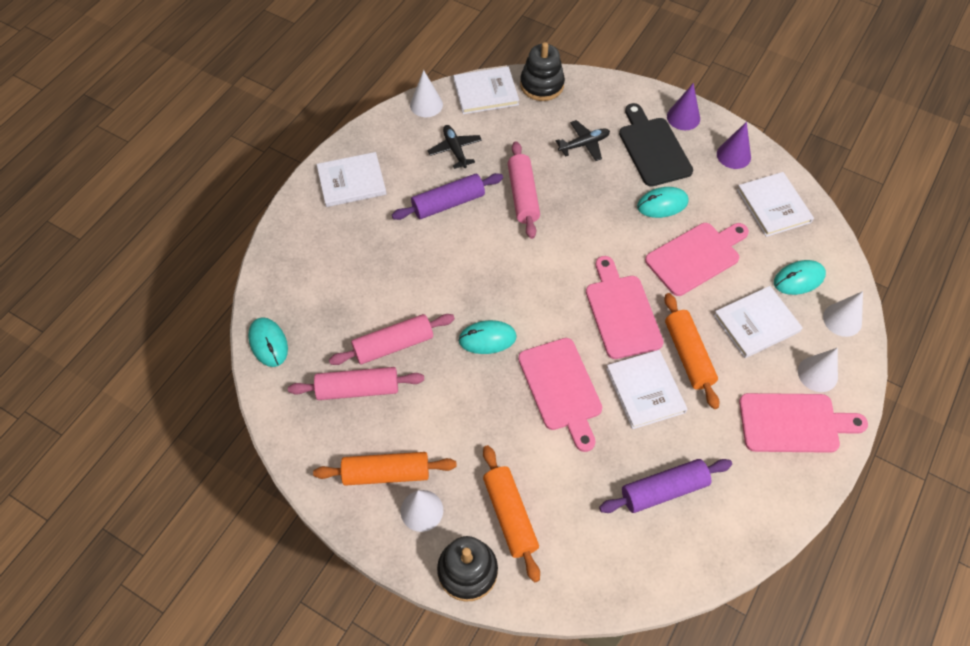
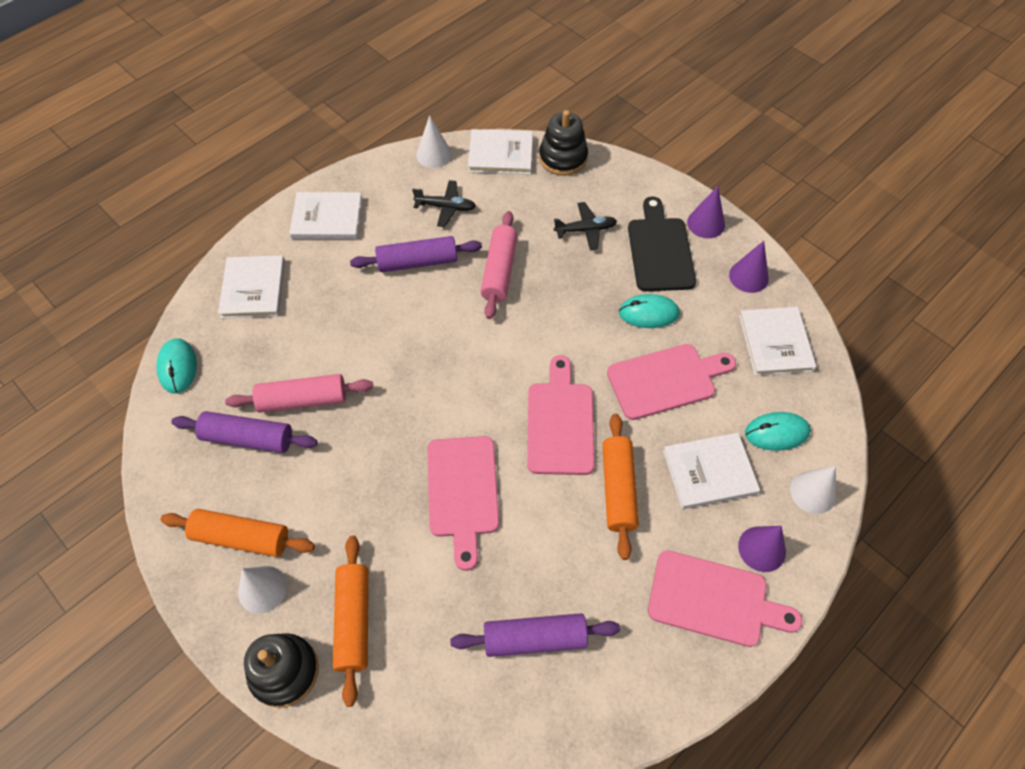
camera: 15 degrees right, 0 degrees up
pink rolling pin [288,367,424,400] -> purple rolling pin [172,411,318,453]
black plane [428,125,482,169] -> black plane turned 105 degrees clockwise [412,180,476,227]
turquoise mouse [458,320,517,354] -> none
white book [606,350,688,429] -> white book moved to [218,255,285,319]
white cone [798,348,838,392] -> purple cone [738,526,786,572]

